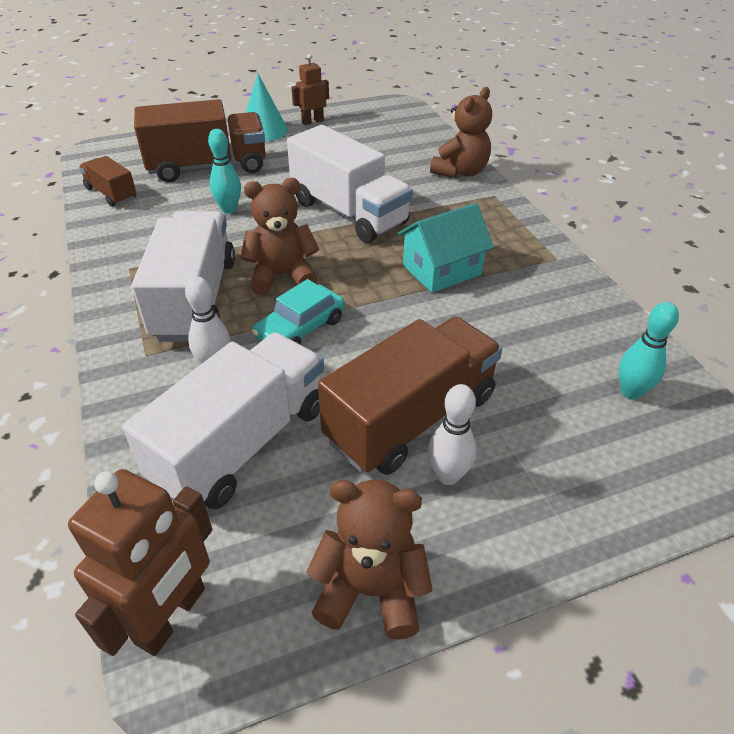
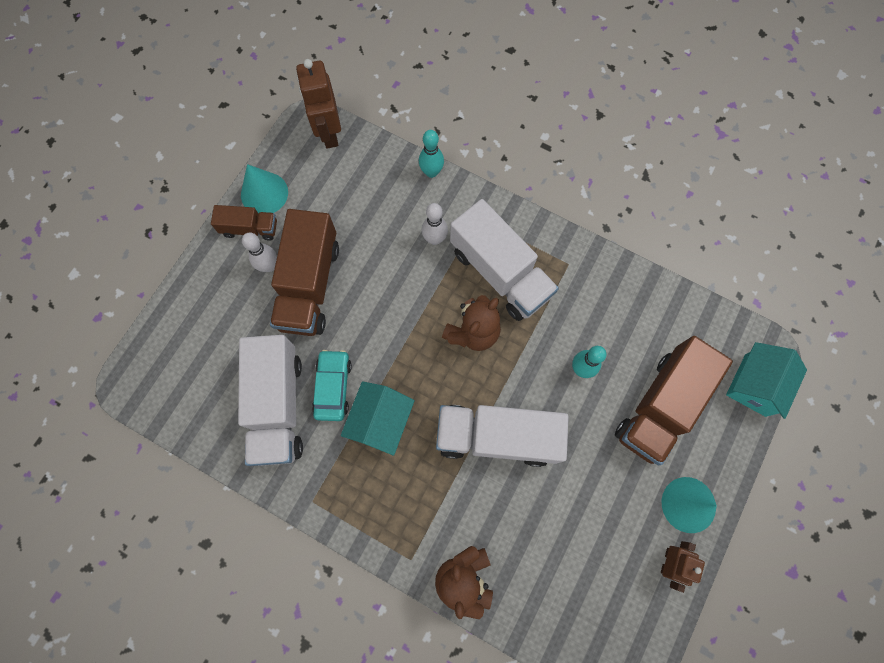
camera: 140 degrees right, 30 degrees up
brown truck [79,156,137,207] -> brown truck moved to [211,205,277,241]
white truck [122,333,324,509] -> white truck moved to [238,335,303,466]
turquoise car [252,279,345,345] -> turquoise car moved to [312,350,352,421]
brown teddy bear [306,480,432,640] -> turquoise cone [241,164,288,214]
turquoise bowling pin [619,302,679,400] -> turquoise bowling pin moved to [419,130,444,178]
none -> turquoise house [726,342,807,419]

